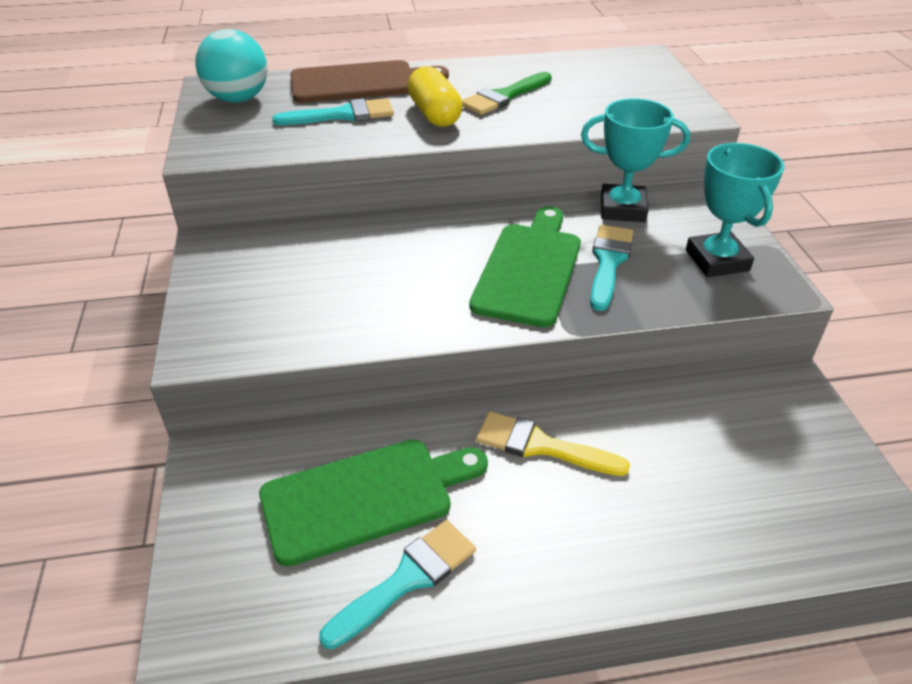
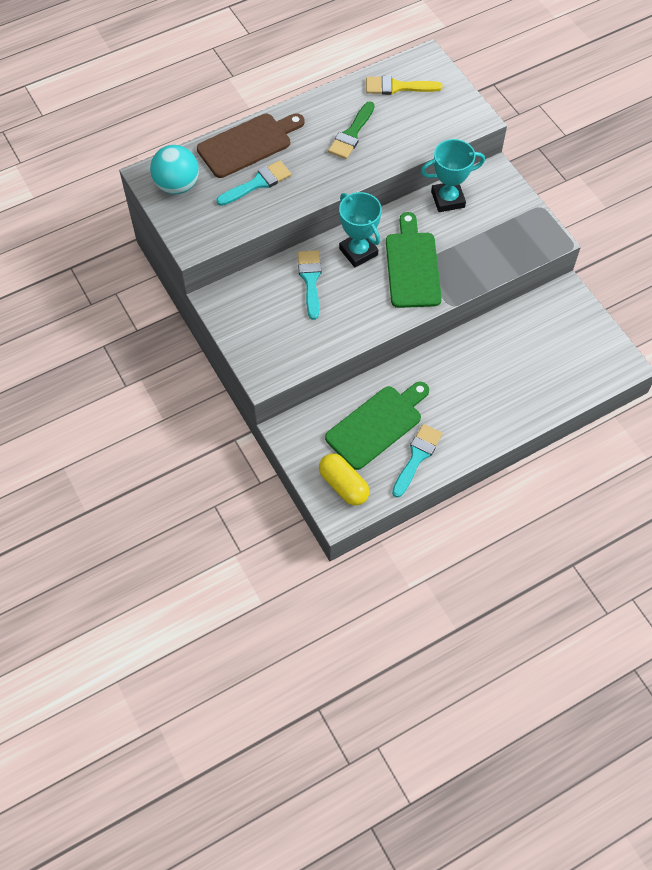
camera: 20 degrees left, 20 degrees up
yellow capsule [407,66,463,127] -> yellow capsule moved to [319,453,370,506]
yellow brush [476,411,630,476] -> yellow brush moved to [366,76,442,95]
turquoise brush [590,225,633,311] -> turquoise brush moved to [298,250,321,320]
turquoise trophy [686,143,784,277] -> turquoise trophy moved to [339,192,382,267]

